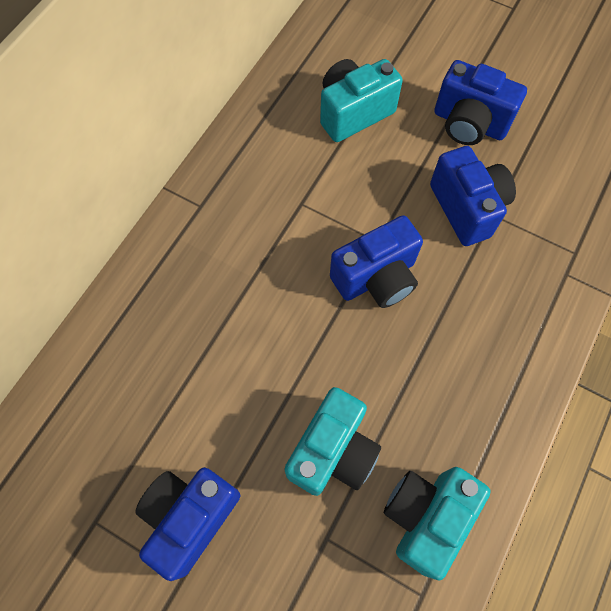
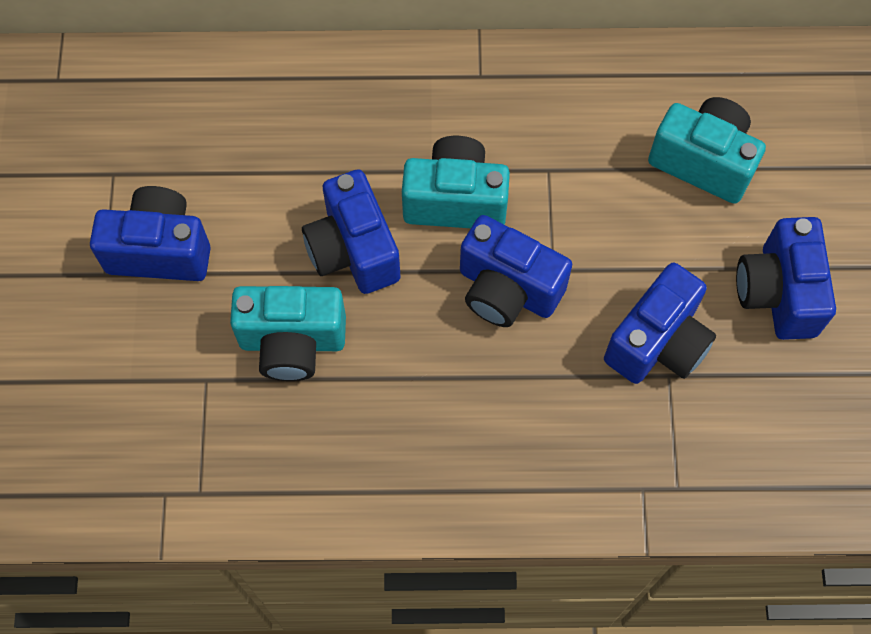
camera: 60 degrees right, 0 degrees up
turquoise camera [384,467,491,581] -> turquoise camera moved to [402,136,510,228]
none -> blue camera [302,169,401,294]

